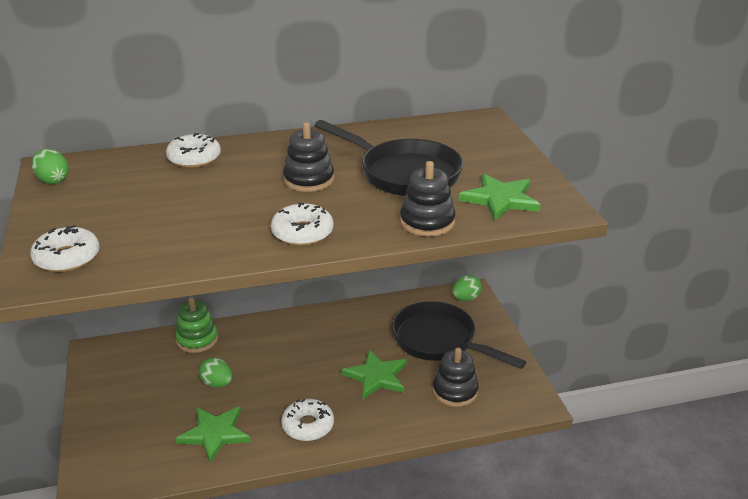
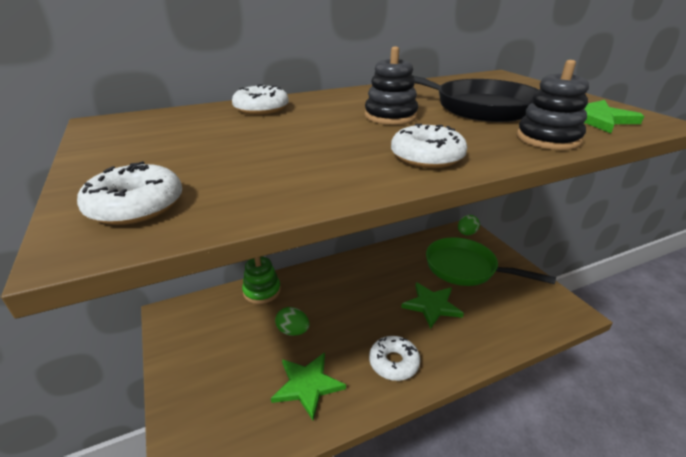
camera: 10 degrees left, 0 degrees up
green egg [31,149,69,184] -> none
black pan [392,301,526,369] -> green pan [426,237,556,286]
black stacking toy [433,348,479,407] -> none

